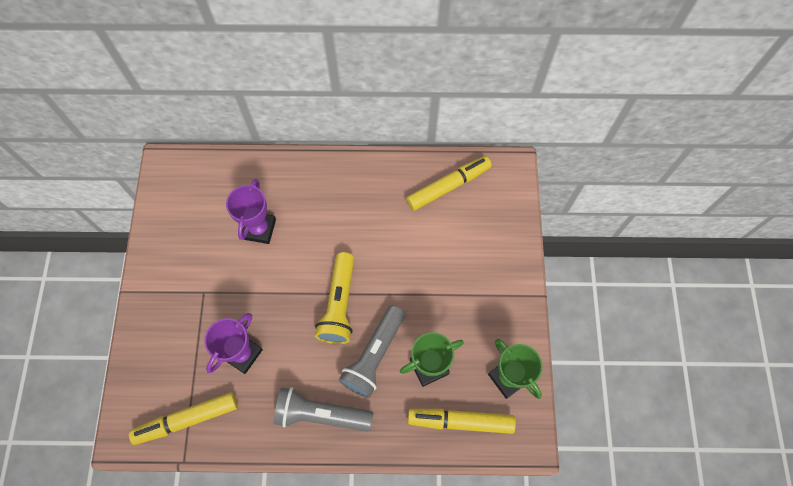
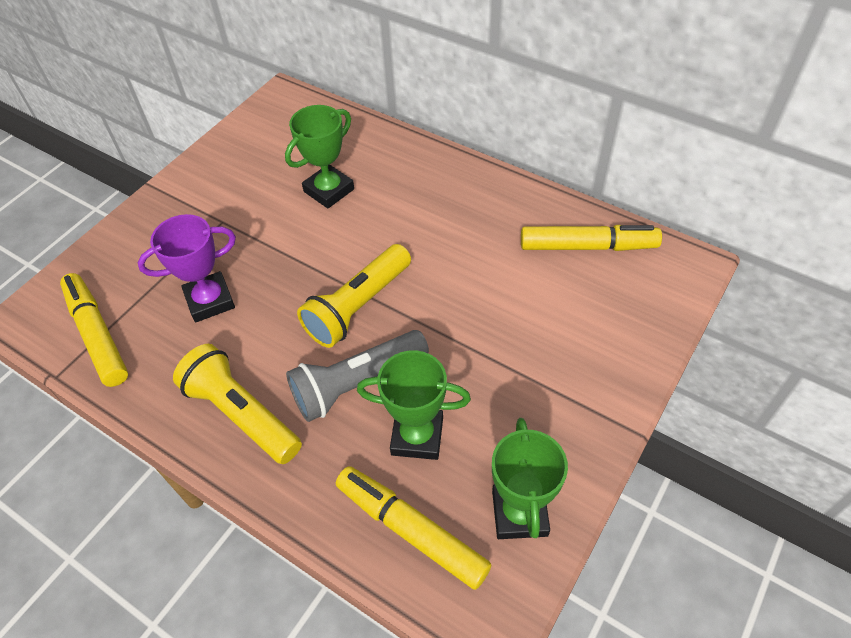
camera: 35 degrees right, 15 degrees down
yellow marker [129,392,238,445] -> yellow marker turned 45 degrees clockwise [60,273,128,387]
purple trophy [226,179,276,244] -> green trophy [285,105,354,208]
grey flashlight [274,387,373,432] -> yellow flashlight [173,344,302,464]

